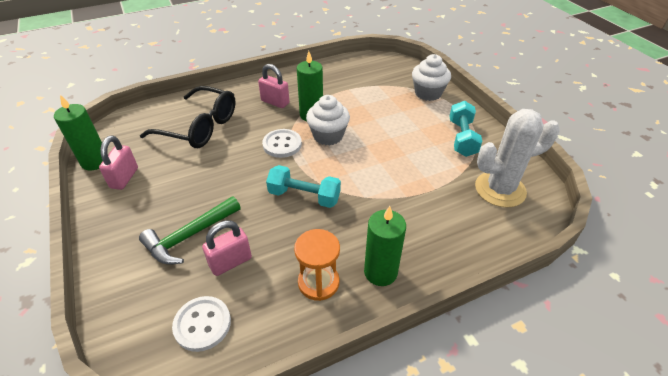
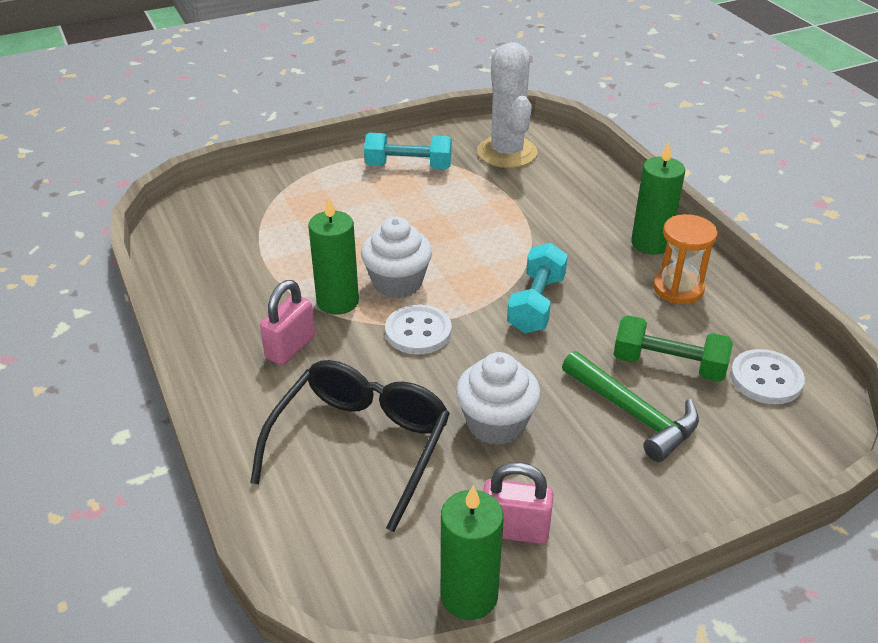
camera: 90 degrees left, 5 degrees down
pink padlock [202,221,252,276] -> green dumbbell [614,315,733,382]
white cupcake [412,54,451,101] -> white cupcake moved to [456,352,541,445]

